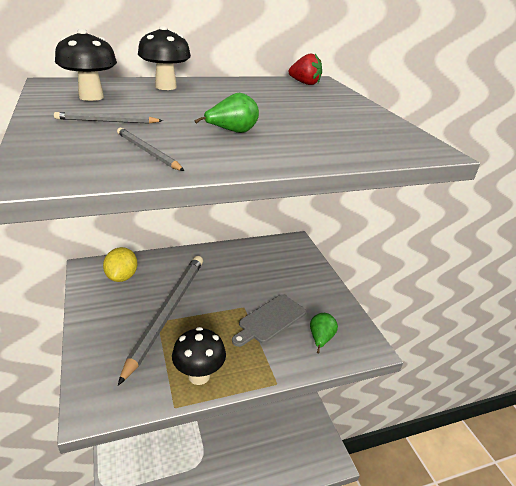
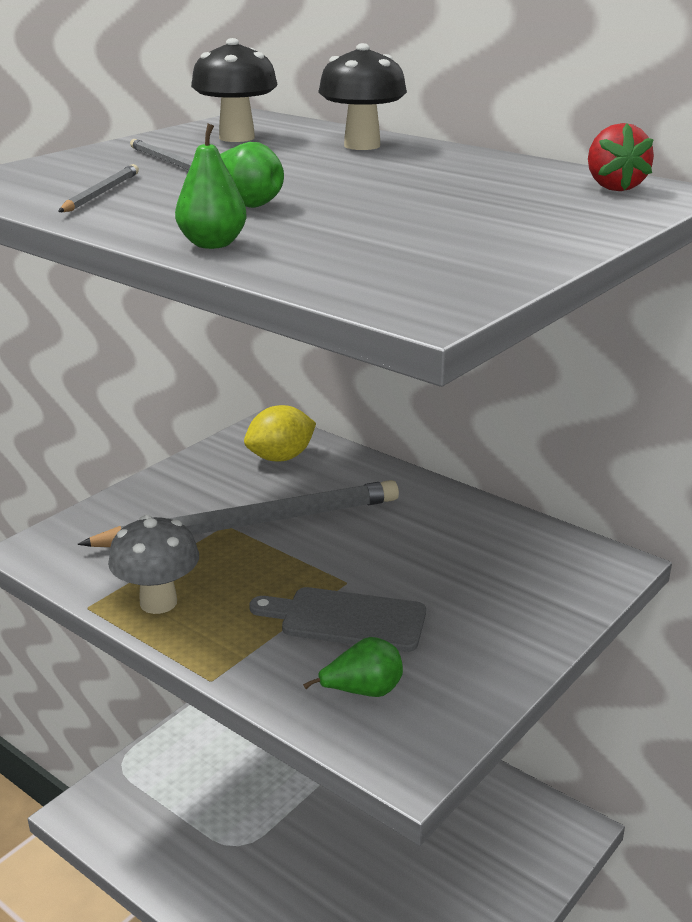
camera: 60 degrees right, 5 degrees down
black mushroom [172,327,226,385] -> grey mushroom [108,515,199,614]
none -> green pear [175,124,247,249]

